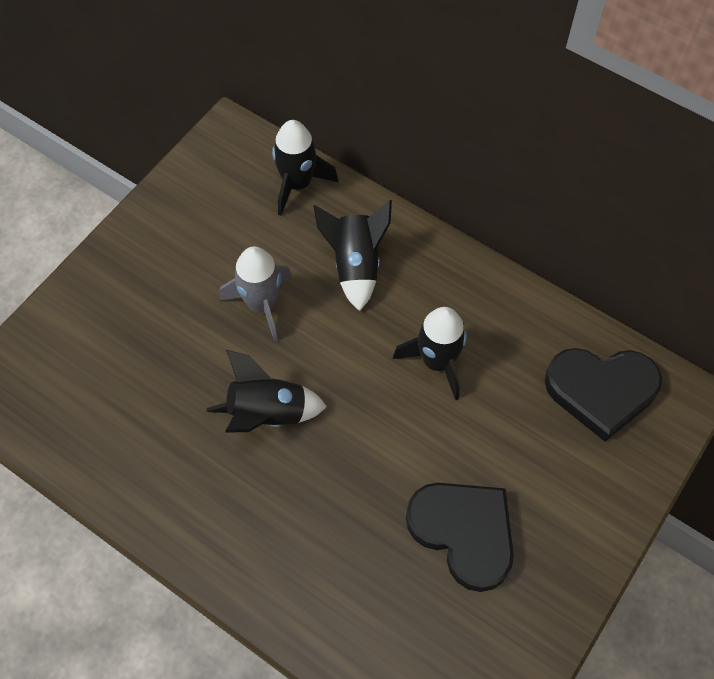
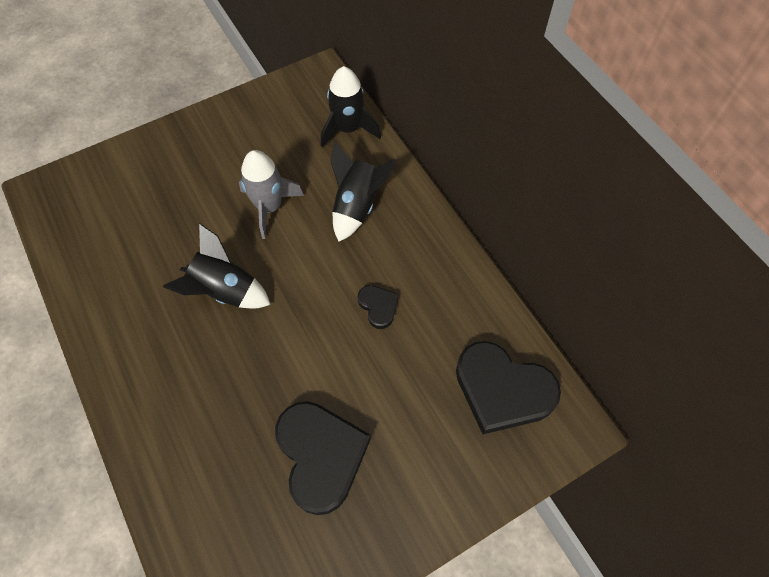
camera: 25 degrees right, 0 degrees up
black rocket [393,307,467,400] -> black heart [358,285,398,329]

